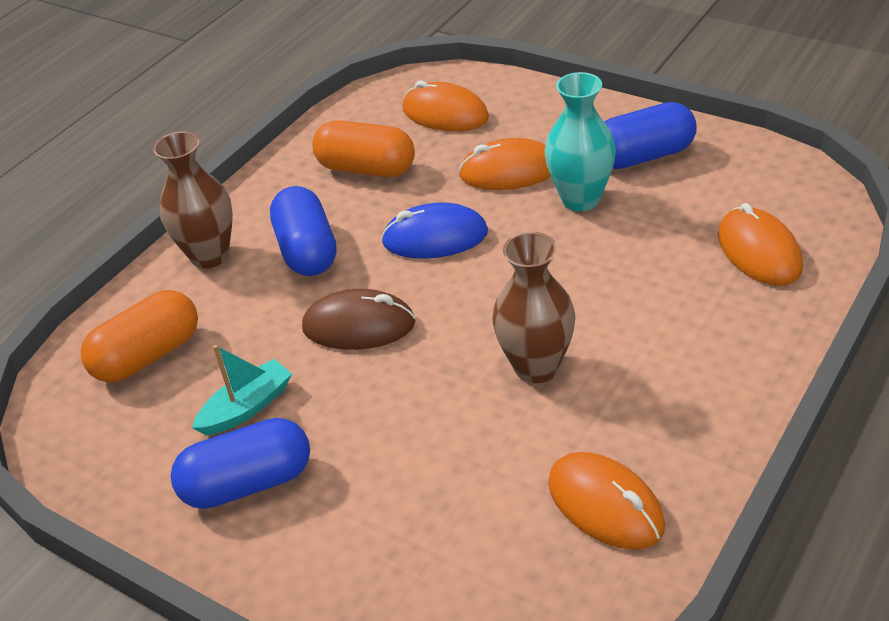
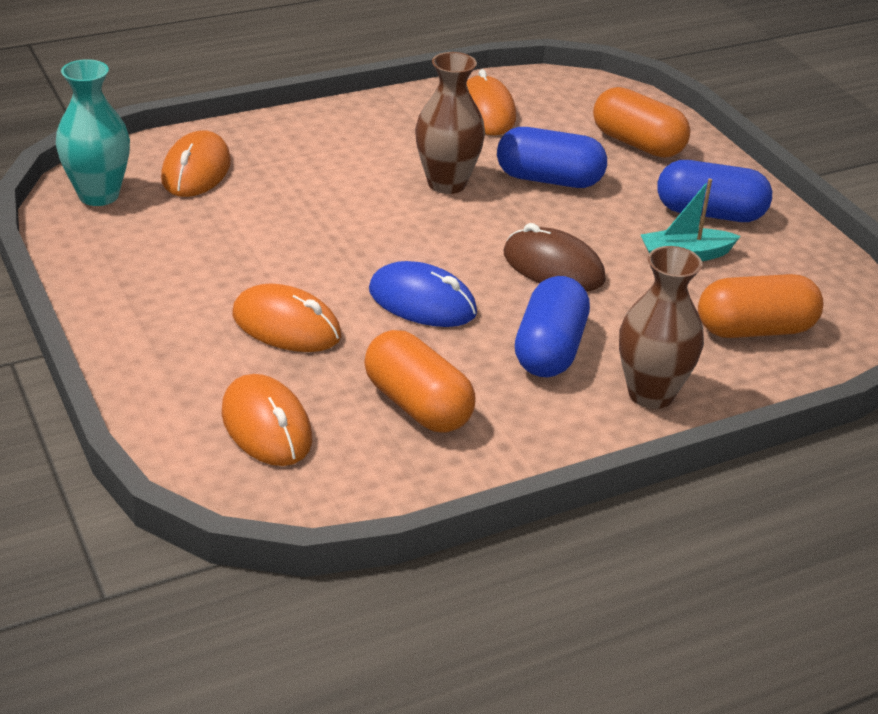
camera: 155 degrees left, 5 degrees down
turquoise vase [545,72,616,211] -> turquoise vase moved to [56,59,130,206]
blue capsule [604,102,697,169] -> blue capsule moved to [497,127,607,188]
none -> orange capsule [593,87,691,158]

